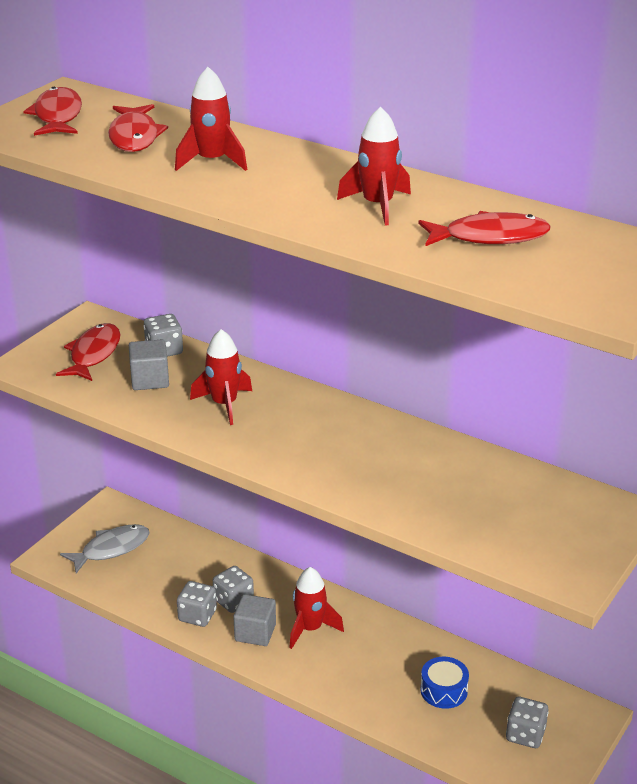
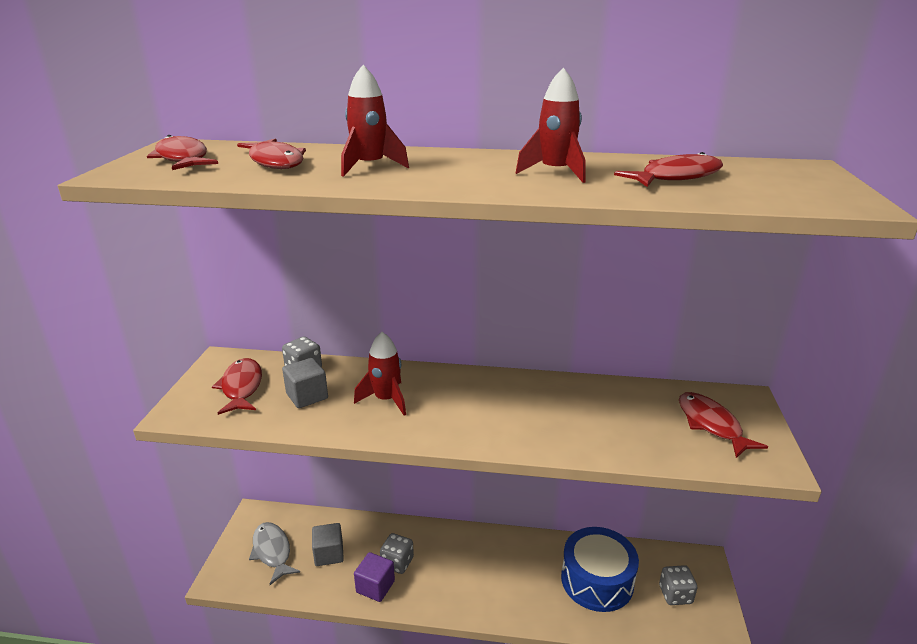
camera: 25 degrees left, 5 degrees down
grey fish [60,524,150,573] -> grey fish turned 60 degrees counterclockwise [249,522,300,585]
grey dice [177,581,217,627] -> purple cube [354,552,395,602]
grey cube [233,594,276,646] -> grey cube moved to [312,523,344,566]
red rocket [289,567,344,649] -> none
blue drum [421,657,469,709] -> blue drum [561,527,639,612], size x1.90
none -> red fish [679,392,768,458]

